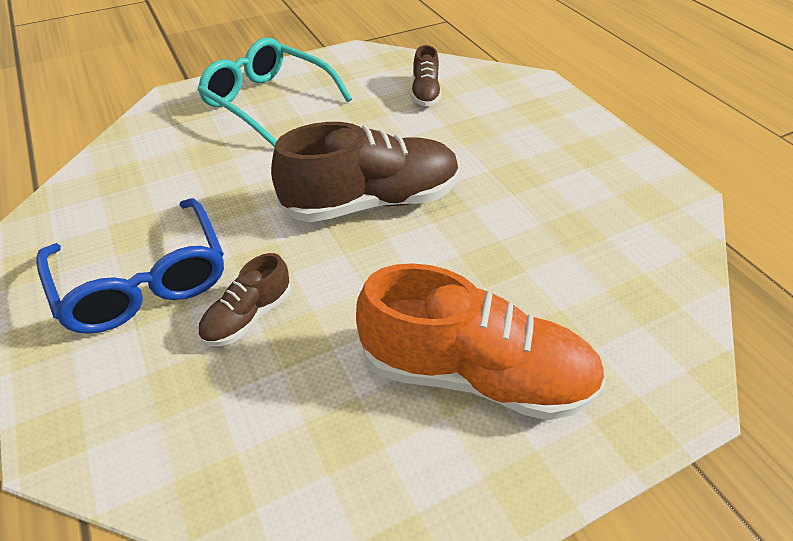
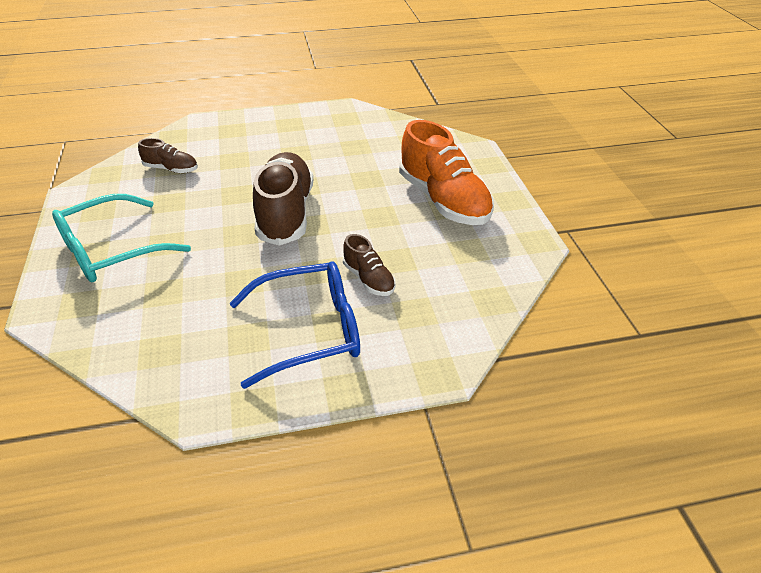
camera: 75 degrees left, 5 degrees down
orange shoe [356,263,606,420] -> orange shoe turned 120 degrees clockwise [399,120,494,225]

